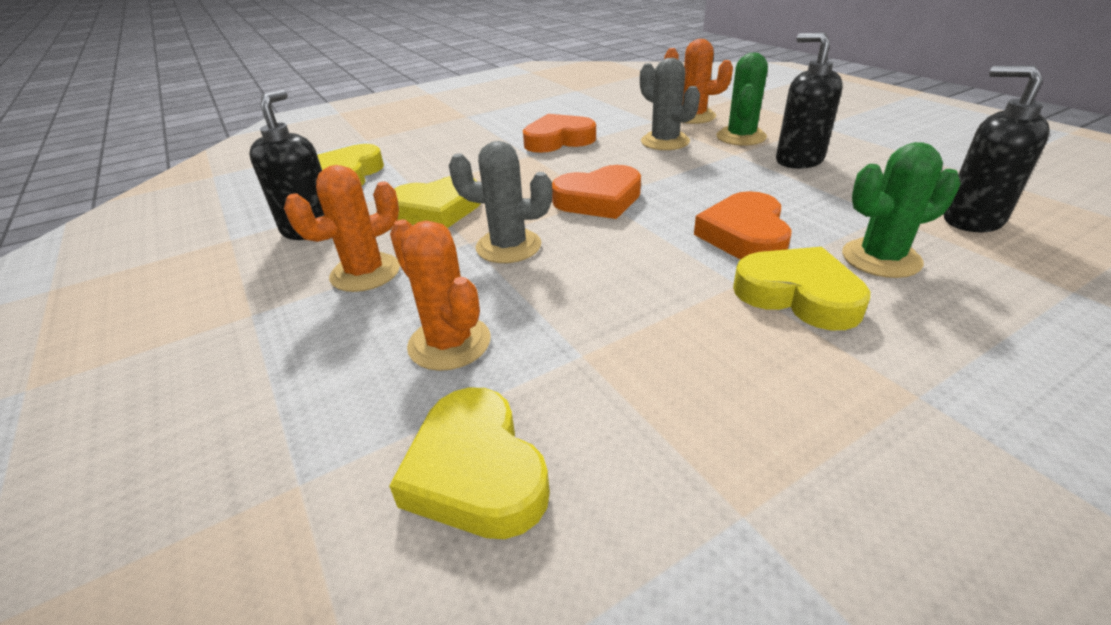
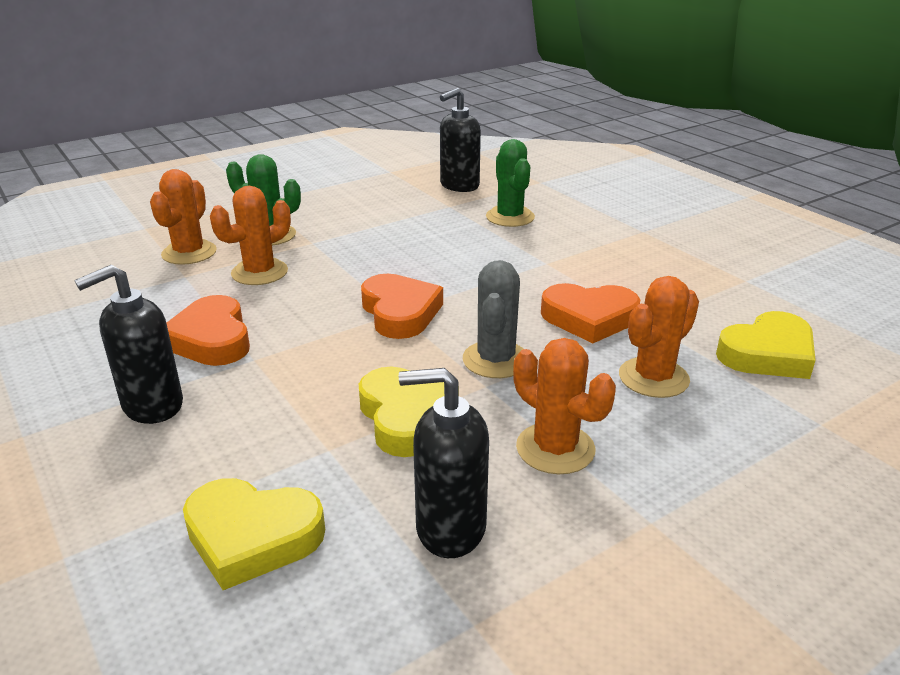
camera: 95 degrees left, 5 degrees down
grey cactus [640,58,700,150] -> orange cactus [210,186,291,285]
orange heart [694,191,792,259] -> orange heart moved to [541,283,640,343]
yellow heart [733,247,870,330] -> none
black soap dispenser [776,32,843,169] -> black soap dispenser moved to [74,265,183,424]

